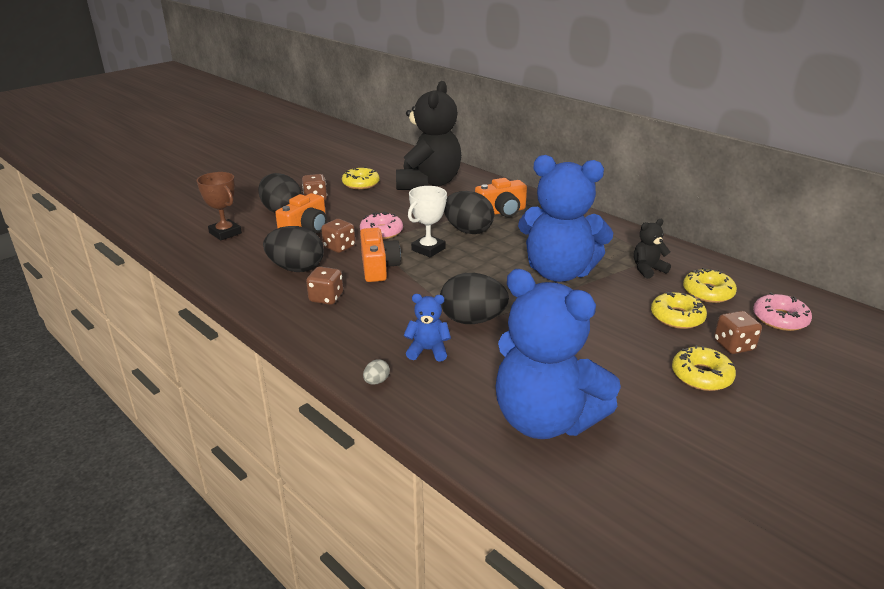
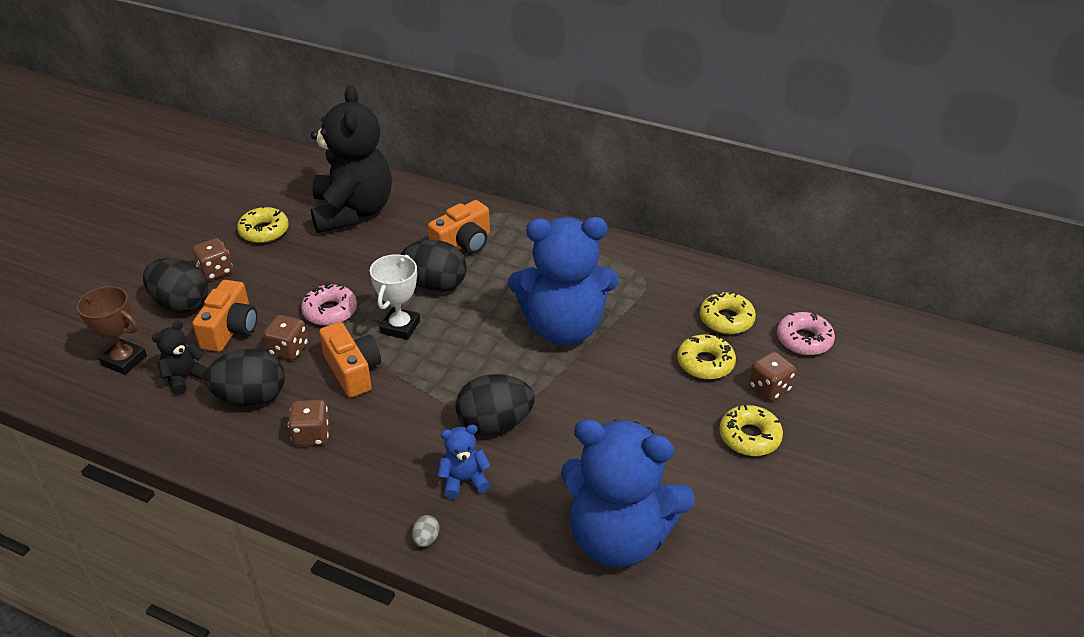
camera: 20 degrees left, 10 degrees up
black teddy bear [634,219,671,279] -> black teddy bear moved to [152,321,207,395]

